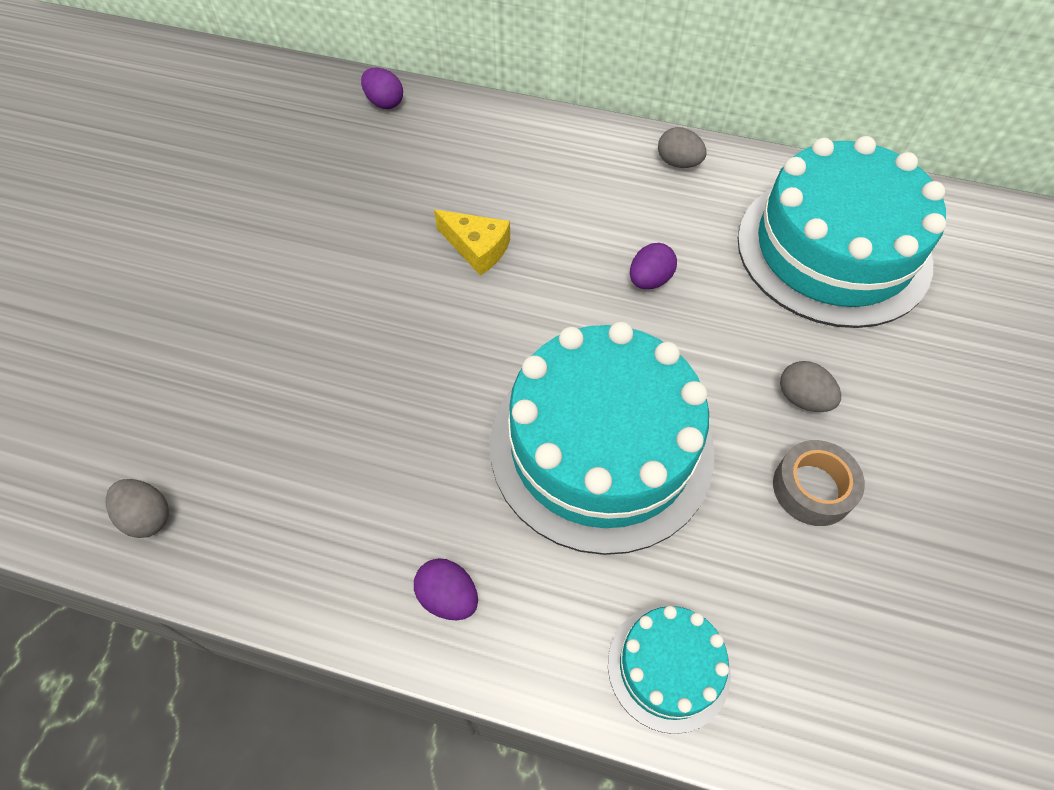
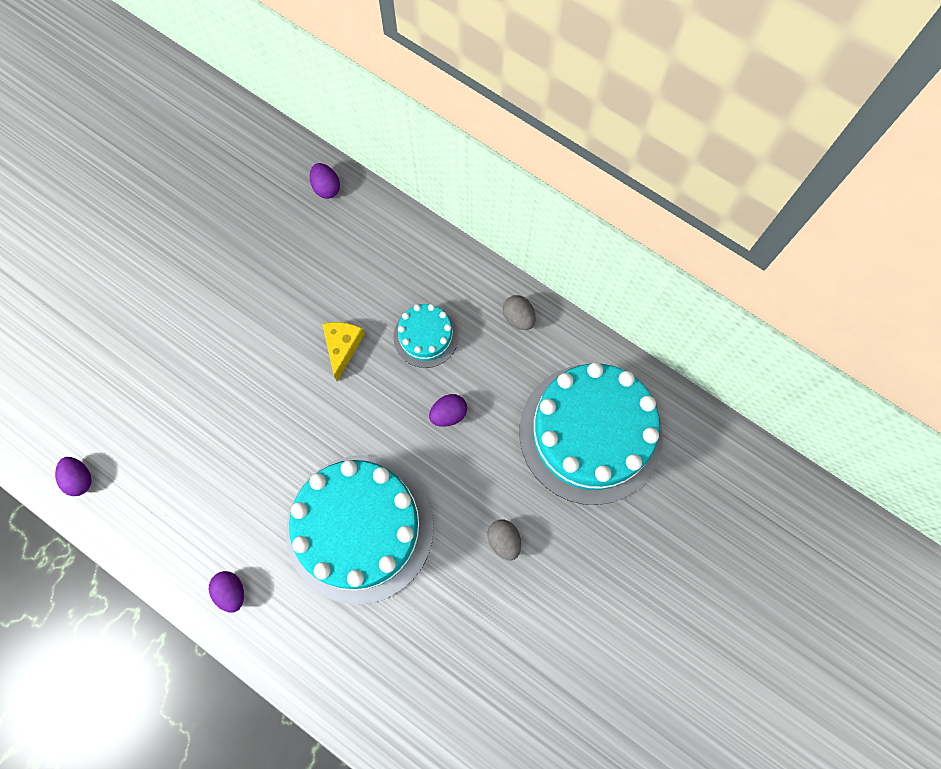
camera: 20 degrees right, 15 degrees up
grey egg [105,479,169,538] -> purple egg [55,457,92,496]
yellow cheese [434,210,510,275] -> yellow cheese turned 135 degrees counterclockwise [322,322,365,381]
turquoise cake [608,605,731,734] -> turquoise cake moved to [393,304,458,368]
grey tape [773,440,865,526] -> none

